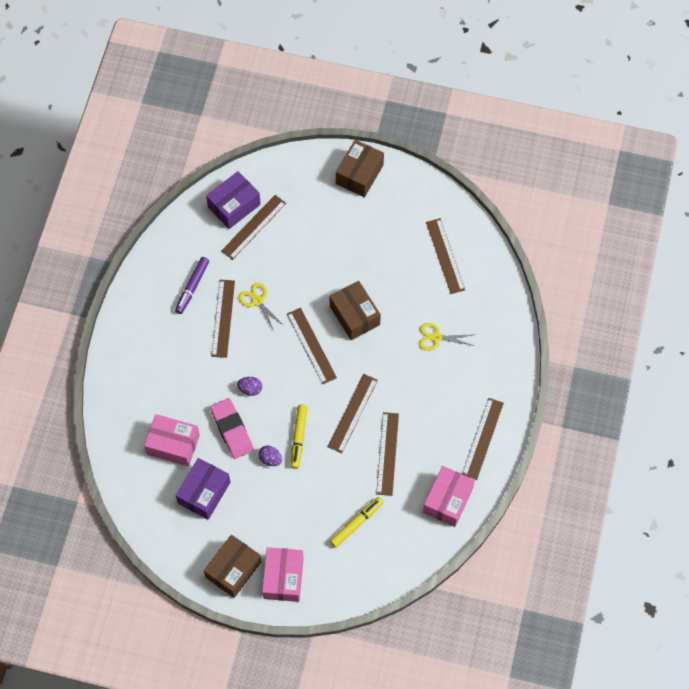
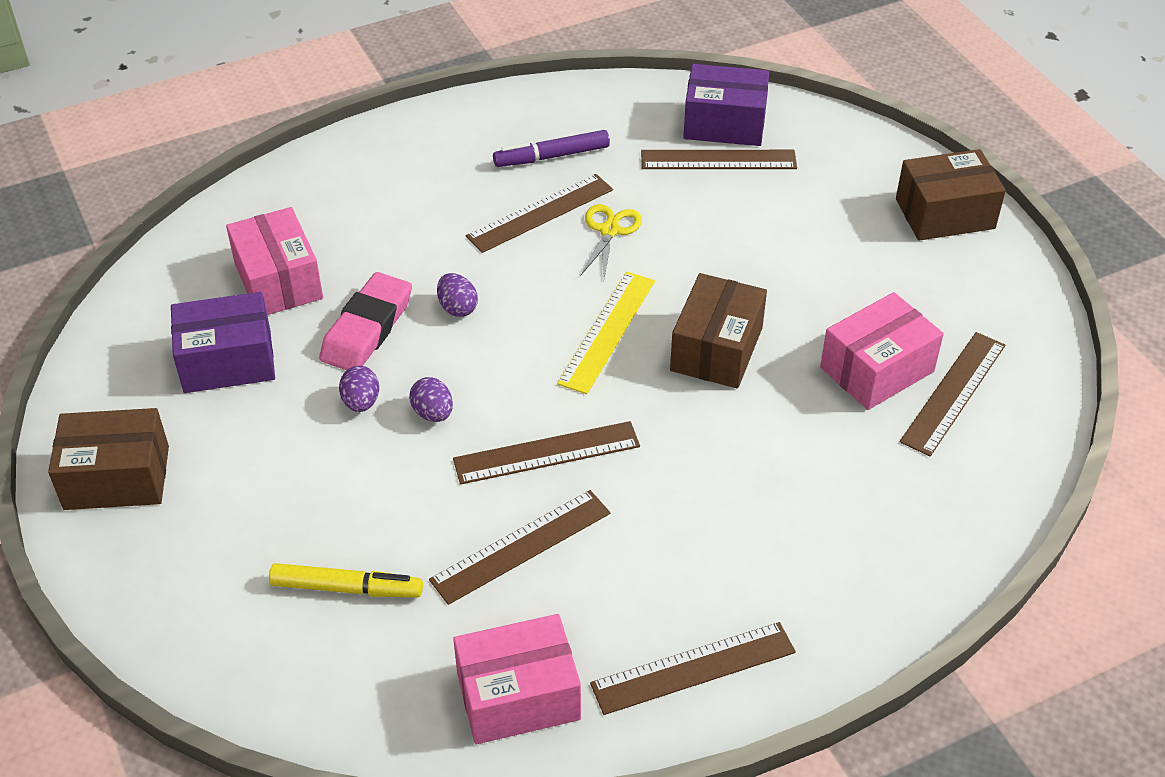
camera: 50 degrees right, 20 degrees down
pink box [262,547,304,602] -> pink box moved to [820,292,944,410]
brown ruler [287,308,337,384] -> yellow ruler [557,272,655,394]
yellow marker [291,404,308,469] -> purple egg [409,377,453,422]
yellow scissors [419,323,475,351] -> none

